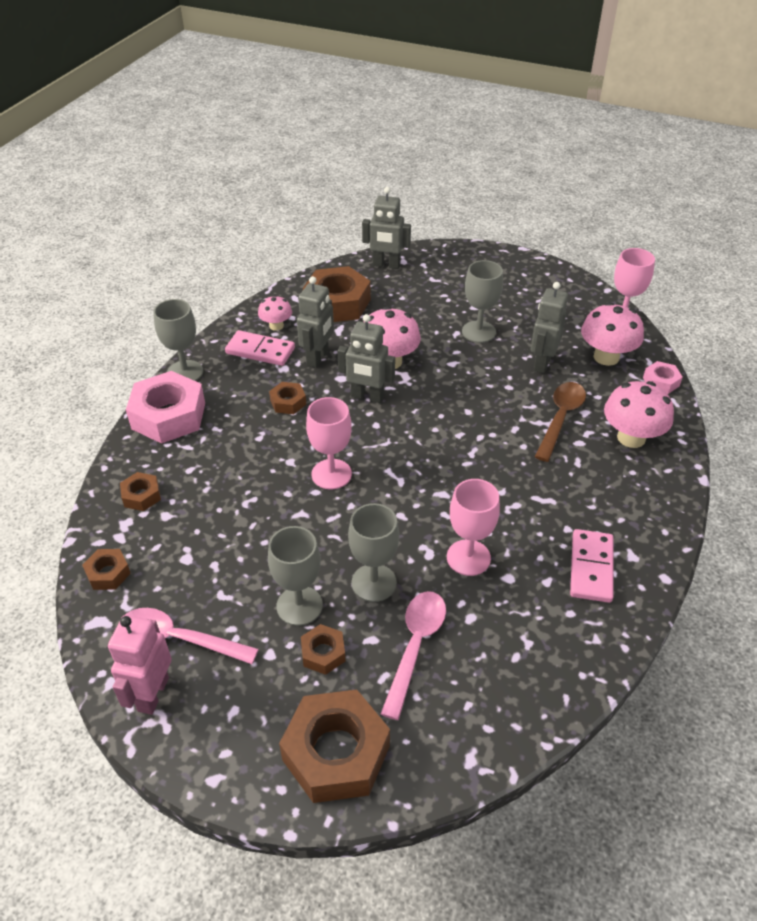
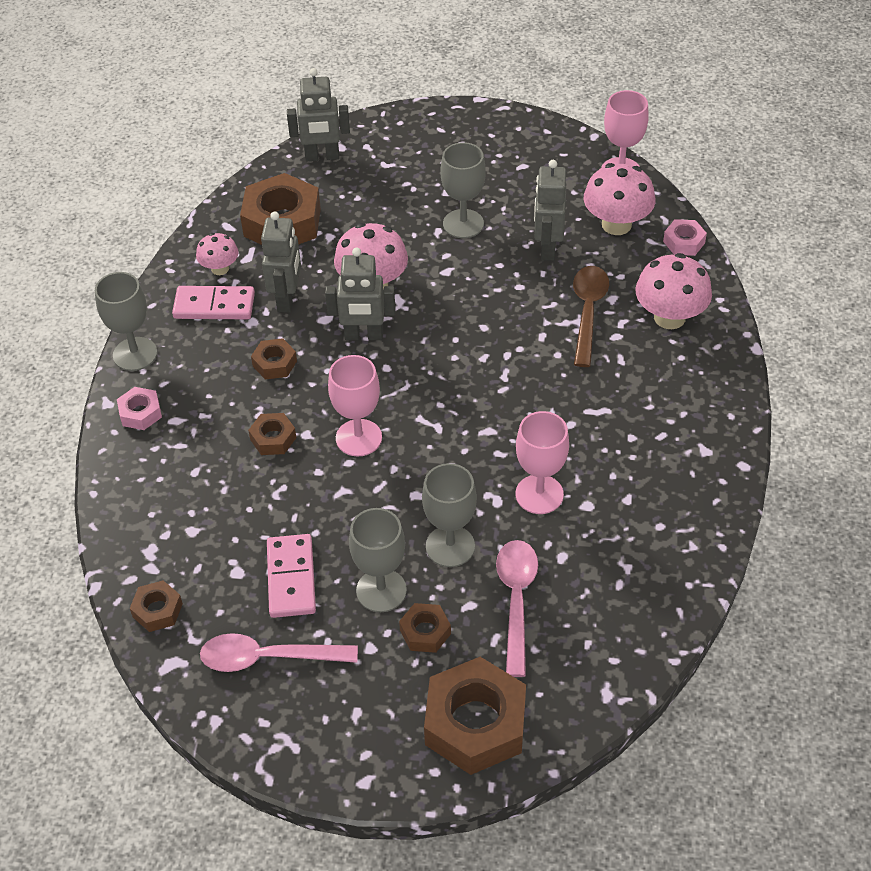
camera: 15 degrees left, 5 degrees up
pink robot [108,615,172,715] -> none
brown nut [120,472,161,511] -> brown nut moved to [248,413,296,455]
pink nut [126,371,205,444] -> pink nut [117,387,162,430], size x0.49
pink domino [570,529,613,603] -> pink domino moved to [267,534,316,618]

